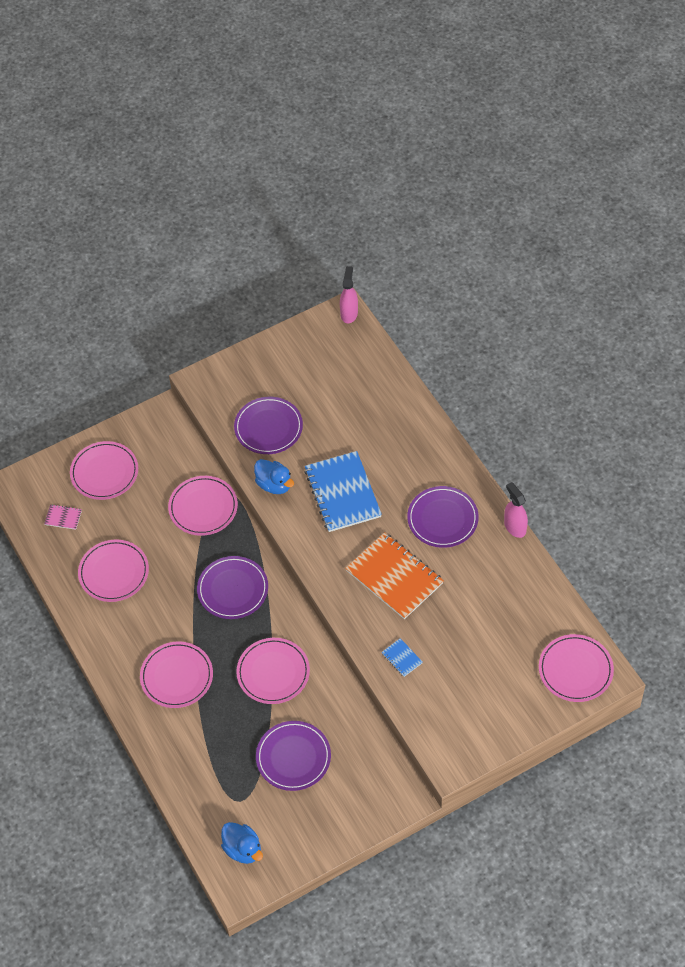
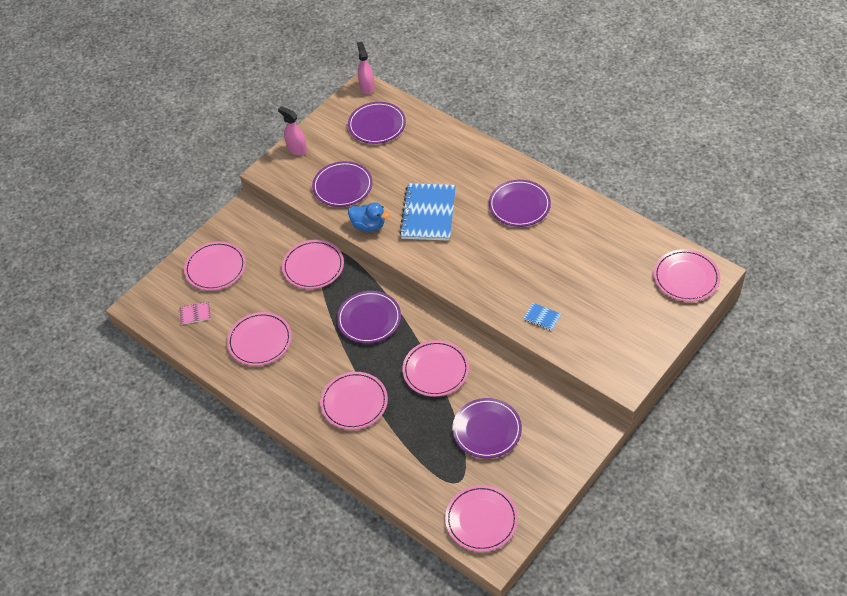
camera: 20 degrees left, 5 degrees down
blue duck [221,822,263,864] -> pink plate [445,485,518,552]
blue notebook [304,451,382,532] -> blue notebook turned 45 degrees clockwise [399,183,456,241]
orange notebook [345,532,444,619] -> none
pink spray bottle [504,482,528,538] -> pink spray bottle moved to [278,106,307,155]
none -> purple plate [348,102,406,144]

